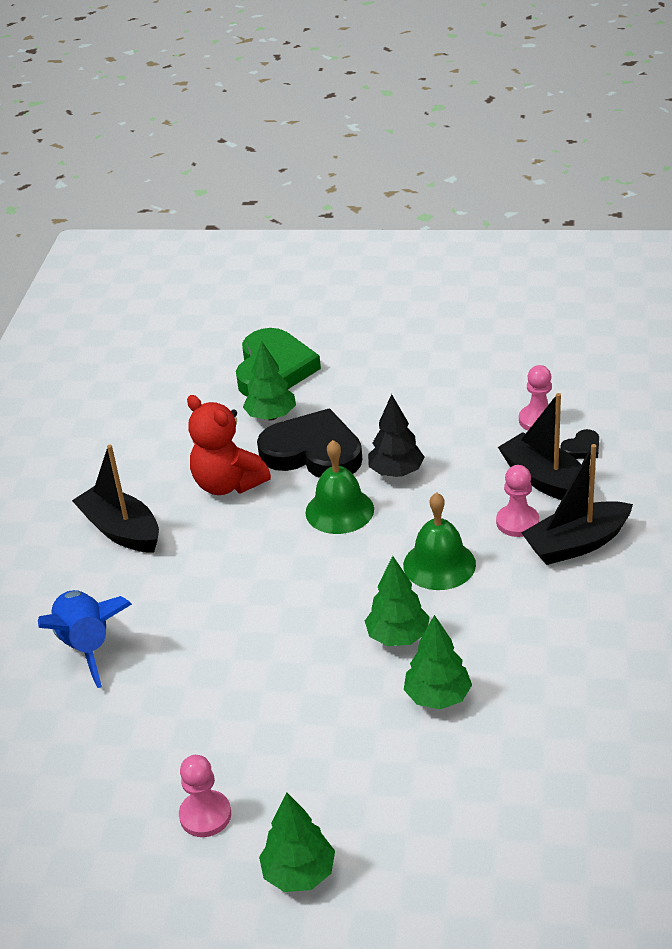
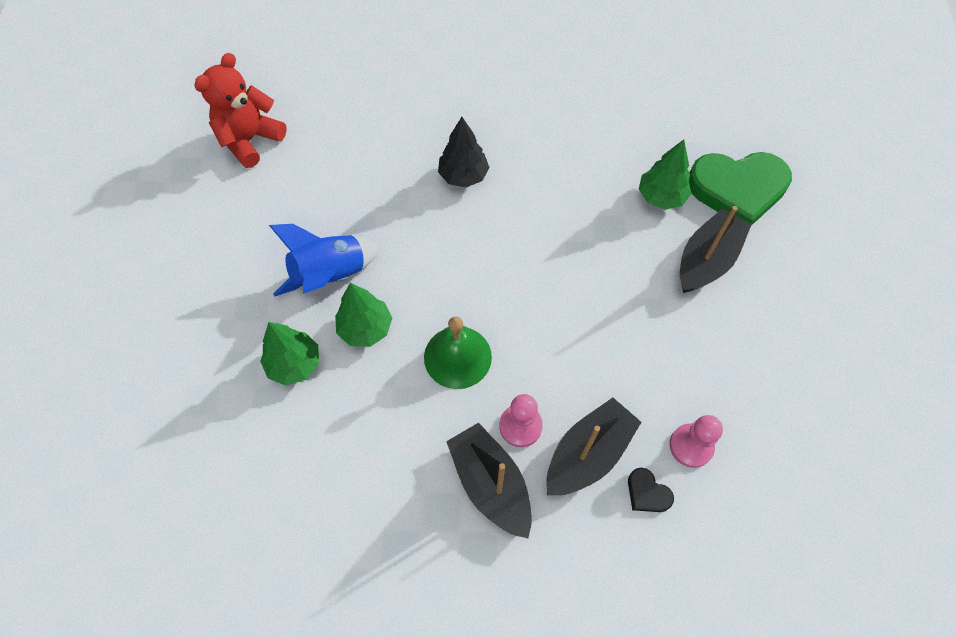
camera: 80 degrees right, 25 degrees up
blue rocket [38,590,132,688] -> blue rocket moved to [269,224,380,297]
black boat [72,445,159,552] -> black boat moved to [680,206,751,293]
pink pawn [179,755,231,837] -> none
red teddy bear [187,395,271,495] -> red teddy bear moved to [194,53,287,168]
black heart [257,409,362,478] -> none
green tree [259,792,335,892] -> none
green bell [305,440,374,534] -> none
black tree [368,394,424,477] -> black tree moved to [438,117,489,188]

